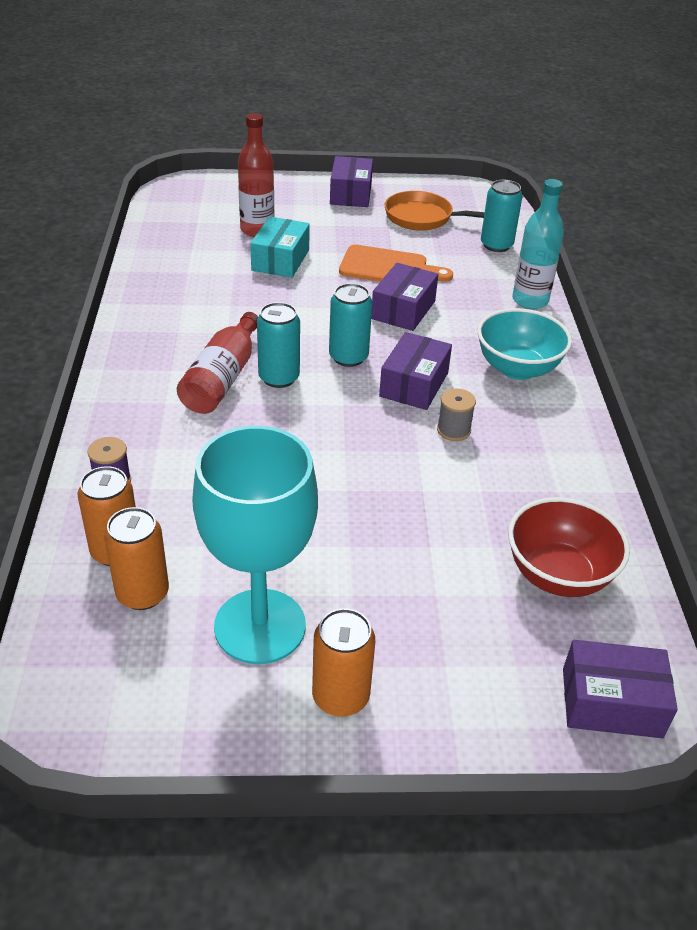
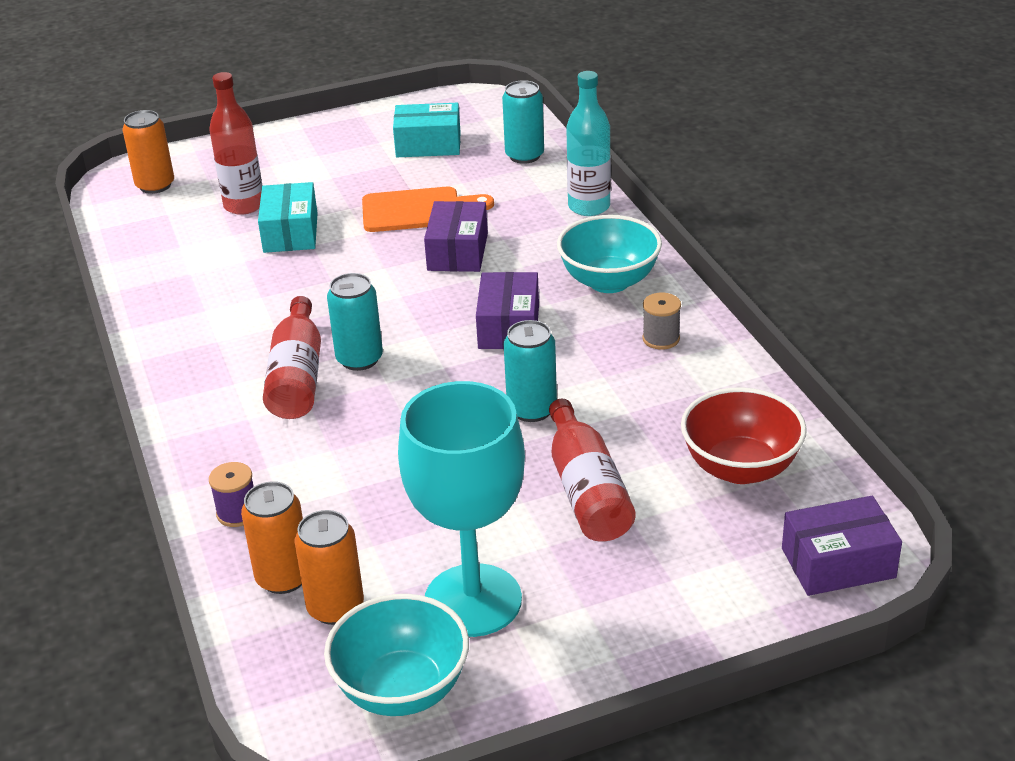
camera: 15 degrees left, 5 degrees down
orange can [312,608,375,717] -> orange can moved to [122,110,174,194]
turquoise can [329,283,372,367] -> turquoise can moved to [504,320,557,422]
purple box [330,156,373,207] -> none
orange pan [385,191,485,231] -> turquoise box [393,103,461,157]
grey spool [437,388,476,441] -> grey spool moved to [642,293,681,350]
none -> turquoise bowl [324,594,469,716]
none -> red bottle [549,399,636,542]

